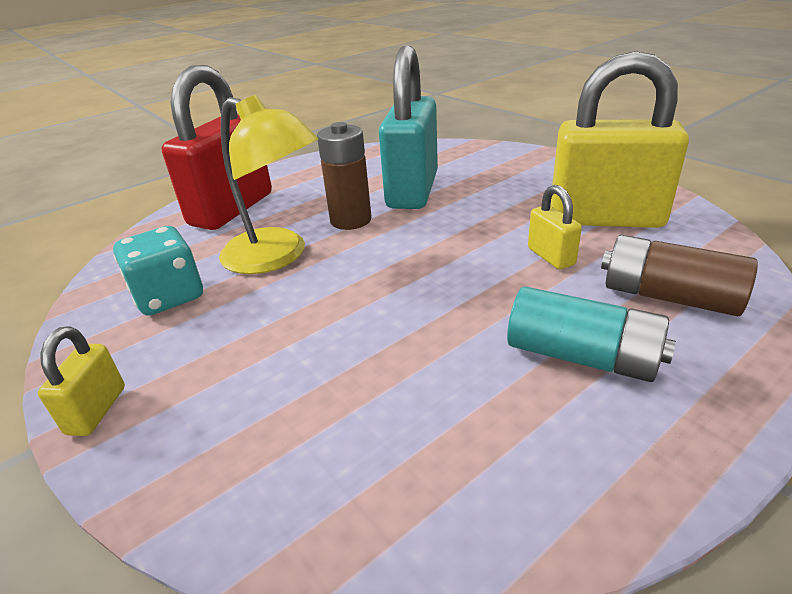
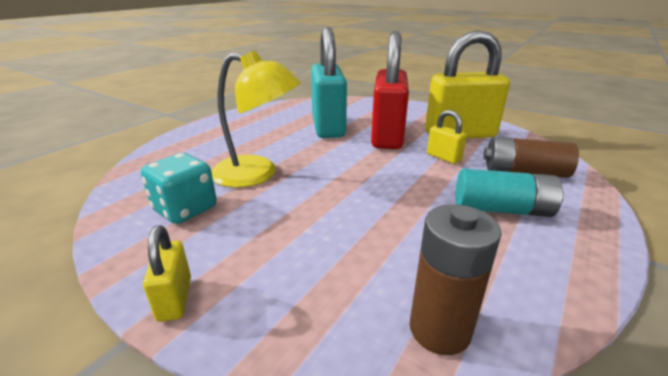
camera: 20 degrees left, 5 degrees down
red padlock [162,65,272,230] -> red padlock moved to [371,31,409,149]
brown battery [317,122,372,230] -> brown battery moved to [409,204,502,355]

